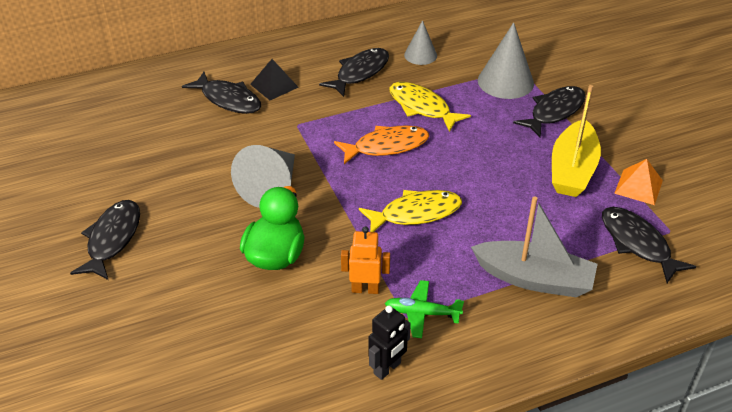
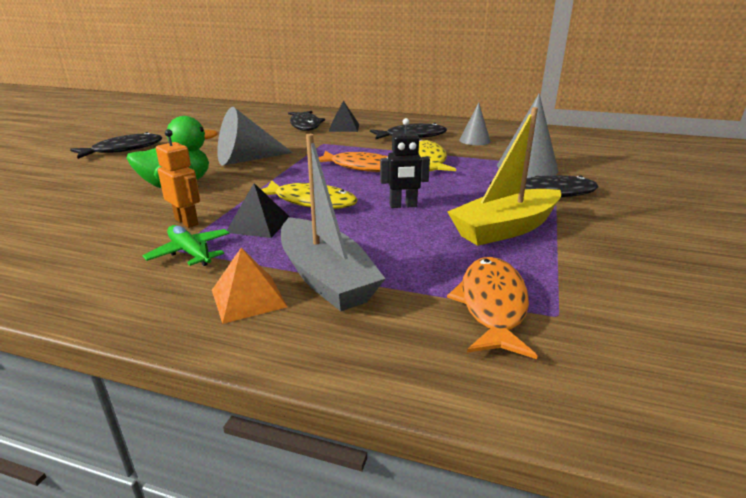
camera: 40 degrees right, 15 degrees down
black robot [368,306,411,380] -> black robot moved to [380,118,430,208]
black fish [602,207,696,283] -> orange fish [447,257,537,359]
orange pyramid [614,159,663,205] -> orange pyramid moved to [212,248,287,324]
none -> black pyramid [227,183,290,238]

